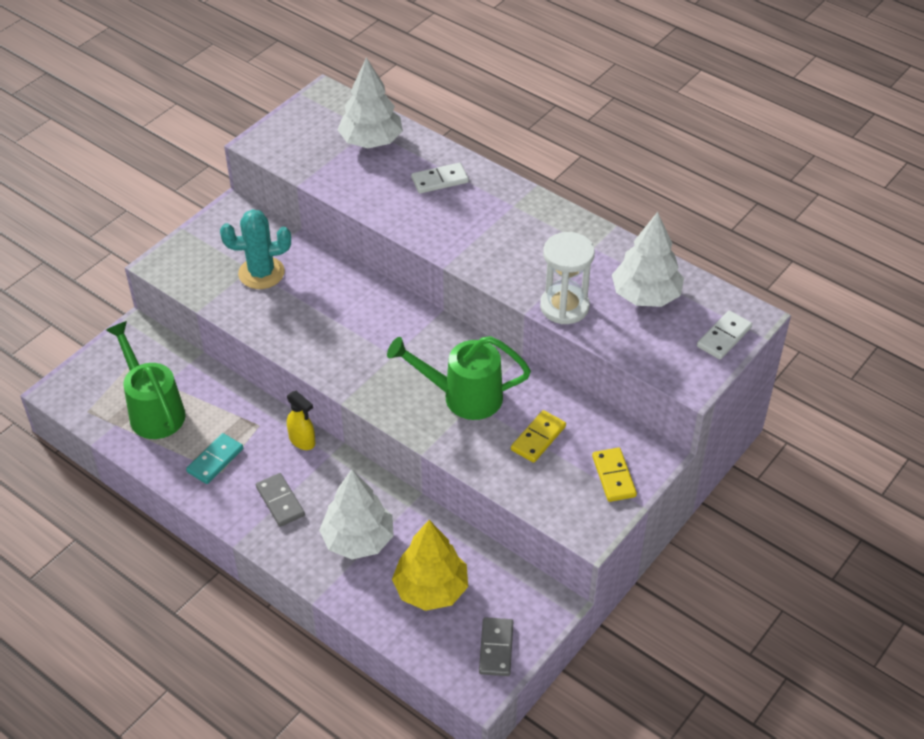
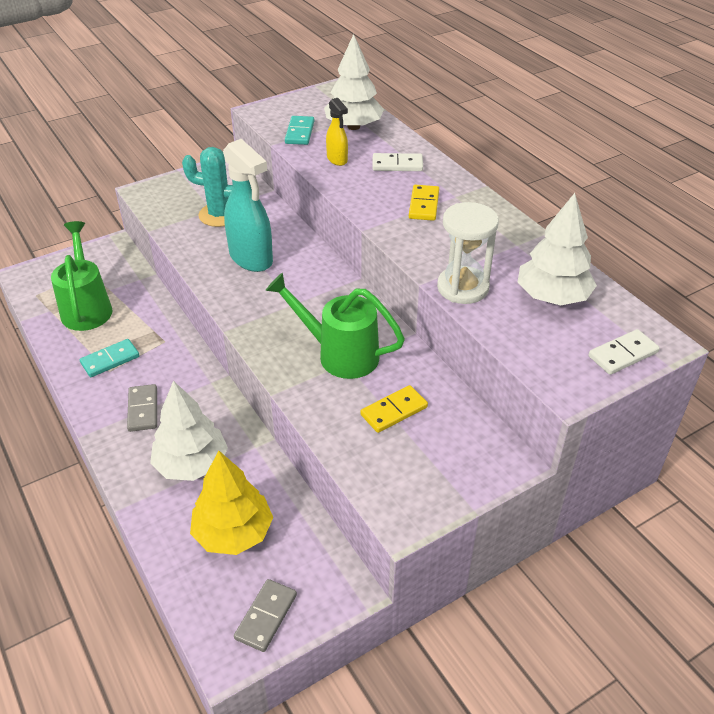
camera: 20 degrees right, 5 degrees down
yellow spray bottle [287,391,315,450] -> yellow spray bottle moved to [326,98,348,166]
yellow domino [592,448,637,502] -> yellow domino moved to [409,185,439,221]
none -> turquoise spray bottle [223,139,273,272]
none -> turquoise domino [285,116,314,145]

